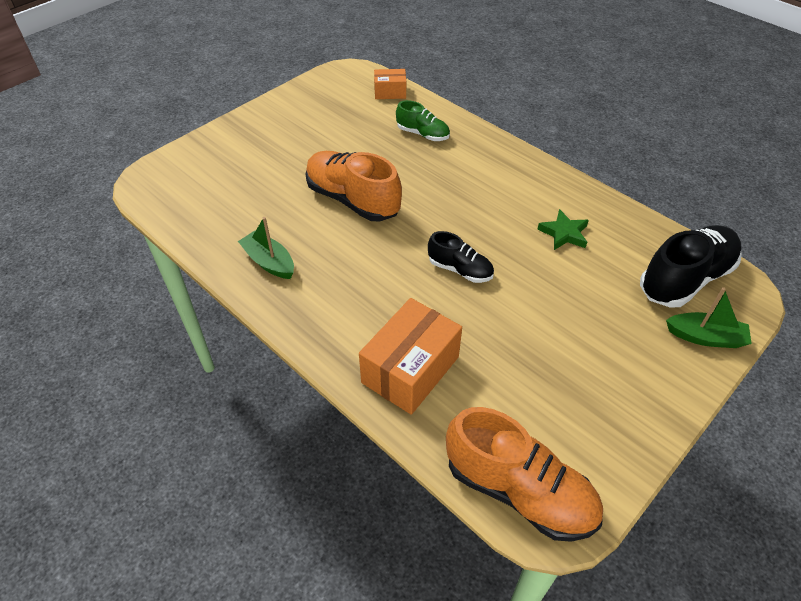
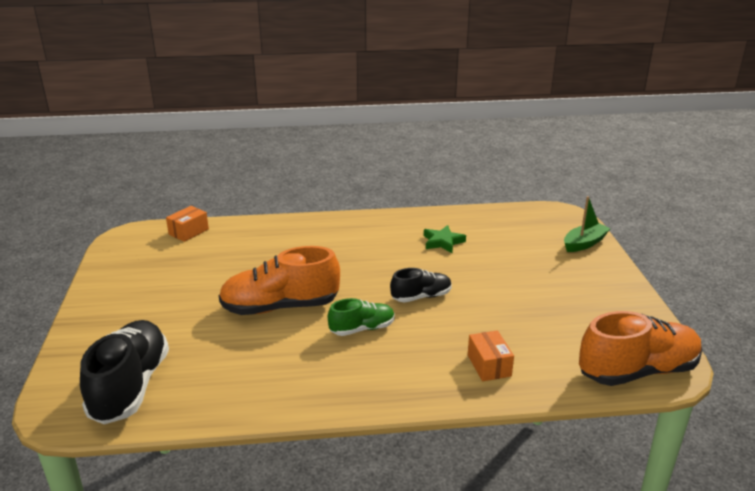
camera: 50 degrees left, 20 degrees down
green boat [238,217,294,279] -> none
orange box [359,298,462,415] -> orange box [468,330,514,381], size x0.55
green shoe [396,100,450,141] -> green shoe moved to [328,298,395,336]
black shoe [640,225,742,307] -> black shoe moved to [80,320,169,424]

